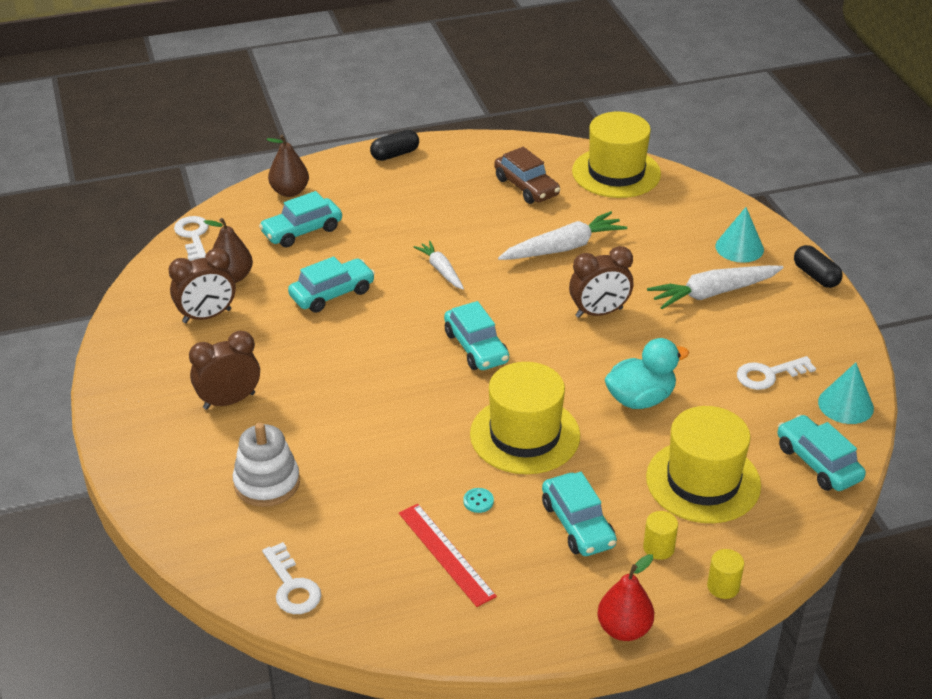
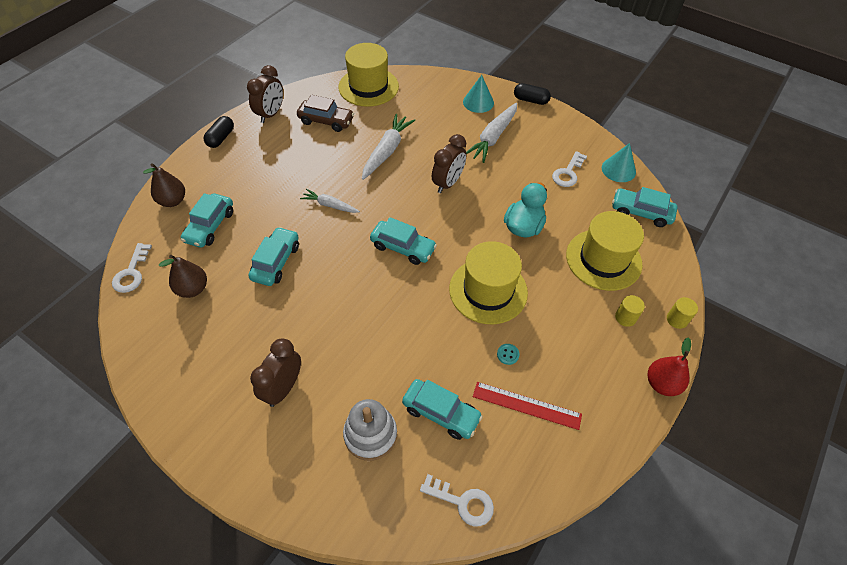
camera: 40 degrees left, 15 degrees up
brown clock [168,248,236,323] -> brown clock moved to [247,65,283,123]
white key [174,216,209,261] -> white key turned 120 degrees counterclockwise [112,243,152,293]
turquoise car [542,472,617,556] -> turquoise car moved to [402,379,483,440]

